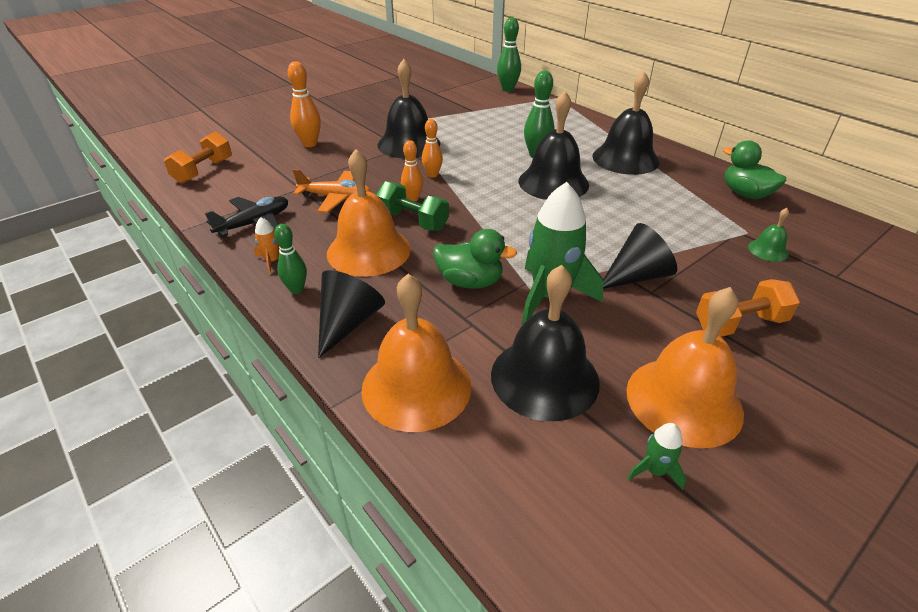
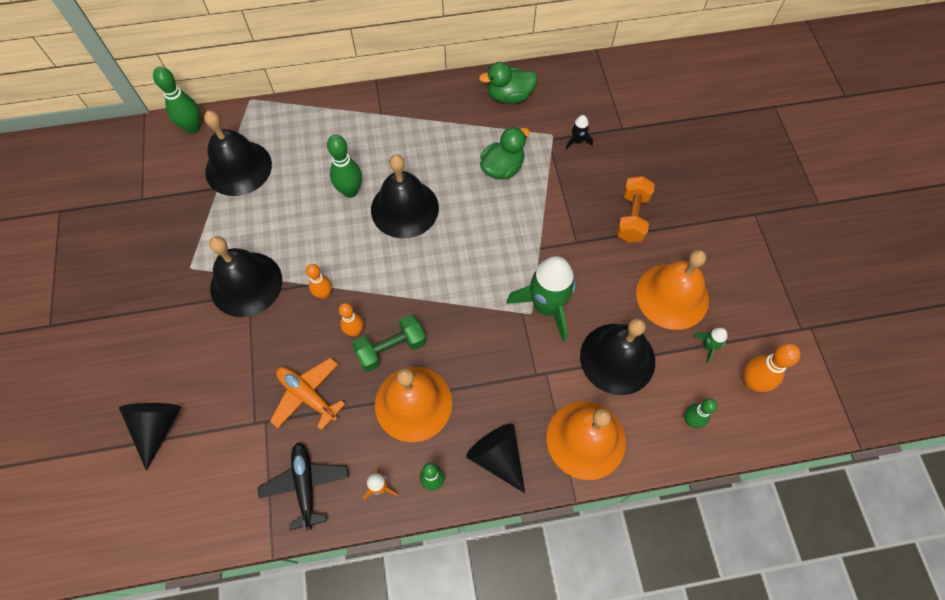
camera: 60 degrees left, 25 degrees up
orange dumbbell [164,132,232,184] -> none
orange bowling pin [288,61,321,147] -> orange bowling pin moved to [743,343,801,392]
orange plane [293,169,371,213] -> orange plane turned 90 degrees counterclockwise [270,358,345,430]
green duck [433,229,517,289] -> green duck moved to [480,127,530,180]
black bell [592,71,660,175] -> black bell moved to [204,111,272,196]
black cone [603,223,677,289] -> black cone moved to [119,403,181,471]
green bell [748,208,789,262] -> black rocket [566,115,593,149]
none -> green bowling pin [684,398,717,428]

